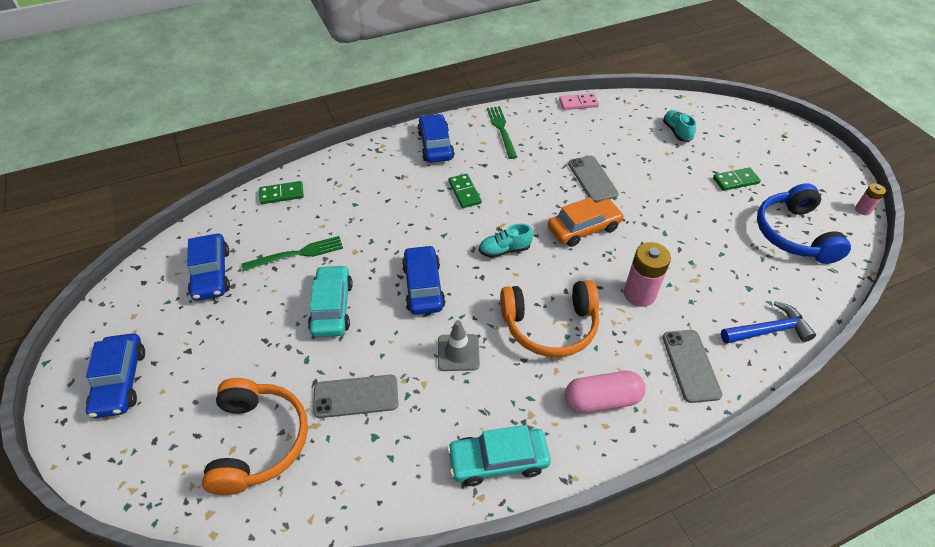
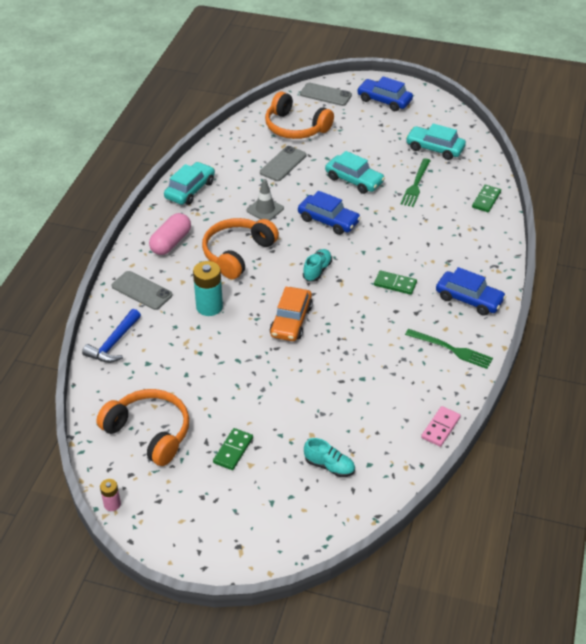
camera: 130 degrees right, 5 degrees down
blue car [187,234,230,301] -> turquoise car [406,124,466,160]
grey phone [568,156,619,202] -> grey phone moved to [300,83,352,106]
pink battery [624,242,671,307] -> turquoise battery [193,261,223,316]
blue headphones [757,183,851,264] -> orange headphones [96,389,189,466]

